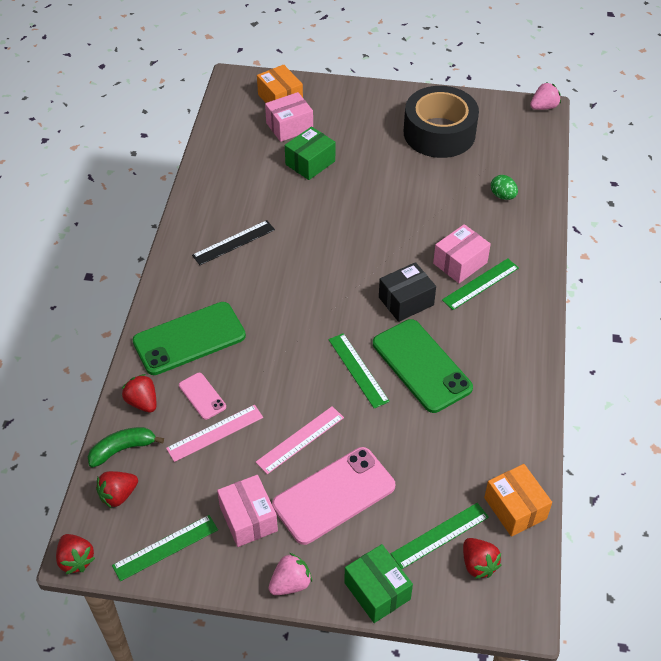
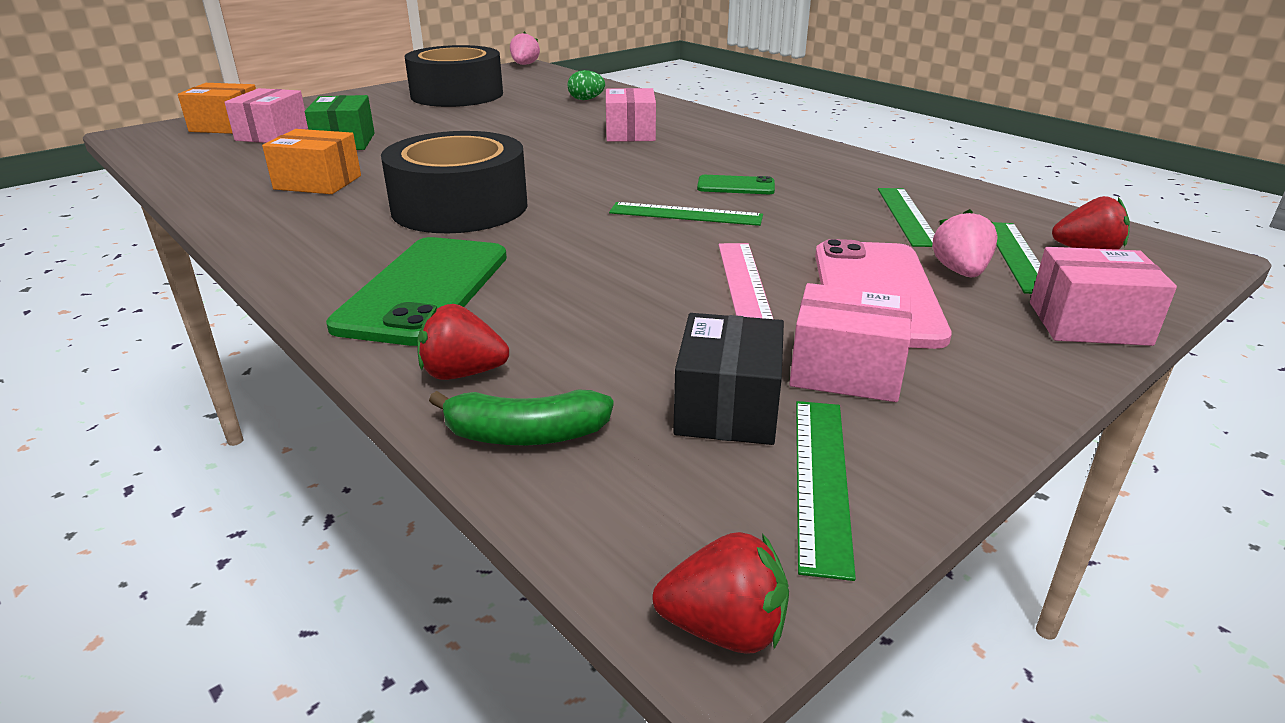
camera: 50 degrees left, 20 degrees down
green banana [88,427,164,468] -> green banana turned 105 degrees counterclockwise [429,389,614,445]
red strawberry [96,471,138,508] -> none
pink ruler [166,405,263,462] -> none
pink phone [179,373,226,420] -> none
black ruler [192,220,275,265] -> none
pink strawberry [268,553,312,595] -> pink strawberry moved to [932,209,997,277]
green box [344,544,413,623] -> pink box [1030,247,1177,346]
green phone [373,319,473,413] -> green phone [697,175,775,194], size x0.49
black box [379,262,436,322] -> black box moved to [673,313,784,445]
green ruler [442,258,519,310] -> green ruler moved to [878,188,935,247]
orange box [484,464,552,536] -> orange box moved to [262,129,361,194]
none -> black tape [381,131,527,233]

